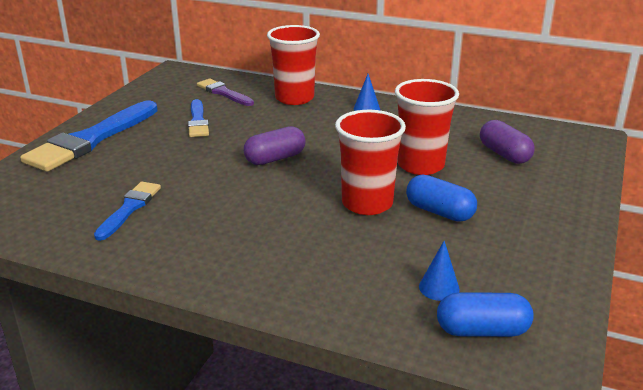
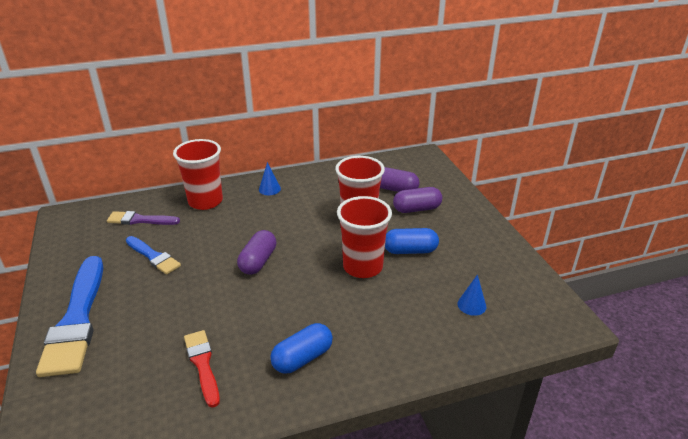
camera: 40 degrees left, 5 degrees up
blue brush [94,182,161,241] -> red brush [184,330,220,408]
blue capsule [437,292,534,337] -> blue capsule moved to [270,323,333,374]
none -> purple capsule [393,187,442,213]

